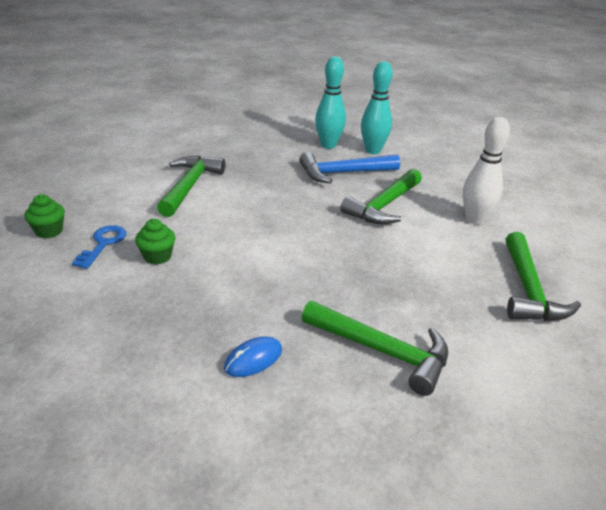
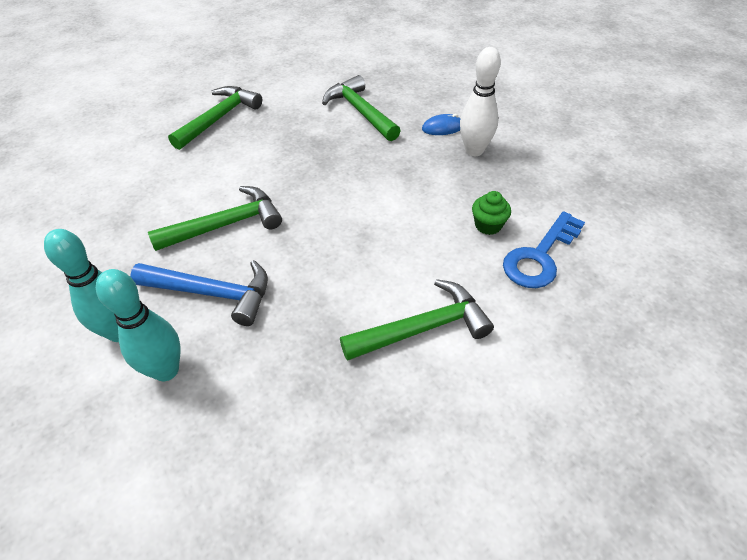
camera: 150 degrees left, 15 degrees up
green cupcake [25,194,65,238] -> none
blue key [72,225,126,269] -> blue key [503,211,585,288], size x1.51
green hammer [157,156,225,217] -> green hammer turned 150 degrees counterclockwise [340,279,494,361]
white bowling pin [463,117,510,225] -> white bowling pin moved to [460,47,501,156]

